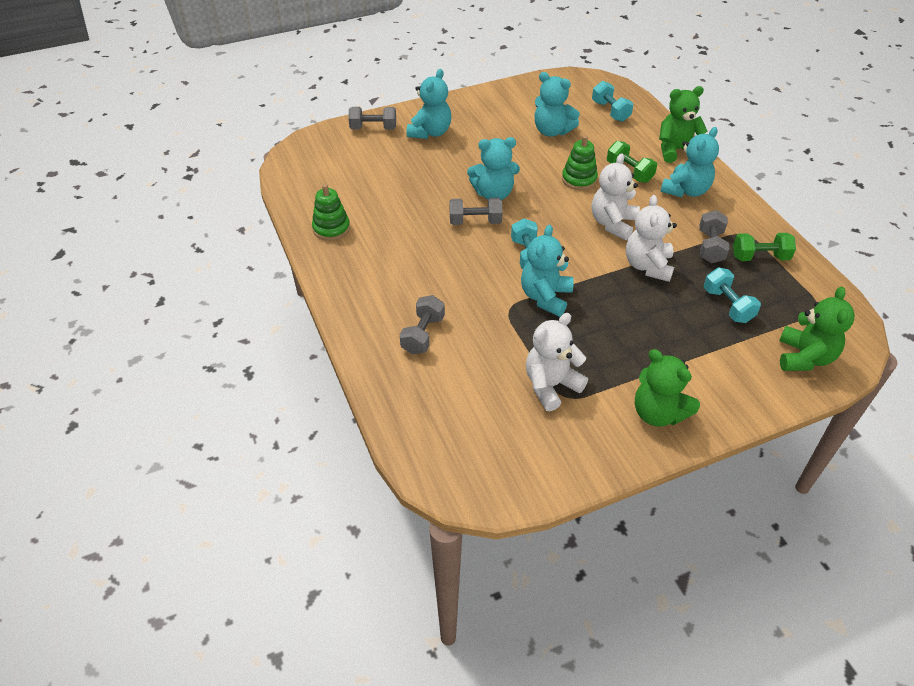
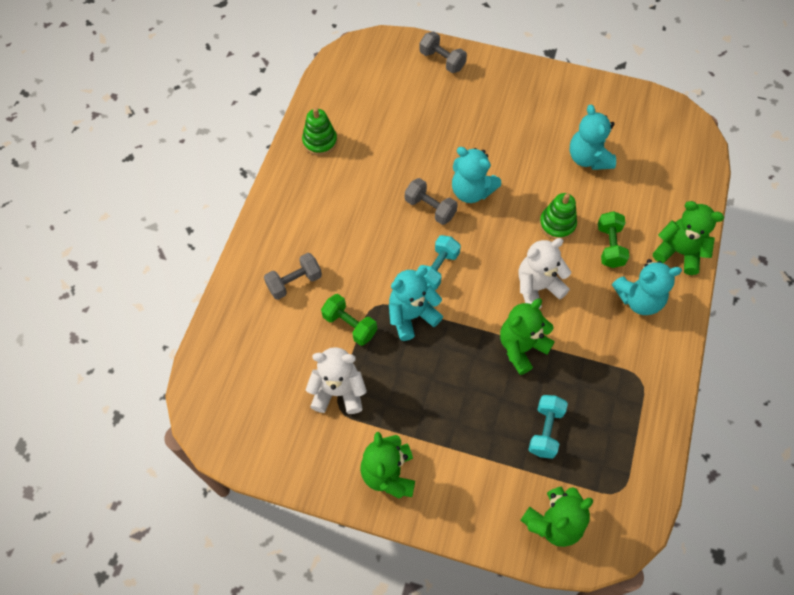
camera: 40 degrees right, 15 degrees up
turquoise teddy bear [407,69,451,139] -> none
turquoise dumbbell [592,81,634,122] -> none
white teddy bear [626,195,677,282] -> green teddy bear [500,299,555,375]
grey dumbbell [699,210,729,263] -> none
green dumbbell [733,233,796,261] -> green dumbbell moved to [321,294,377,346]

